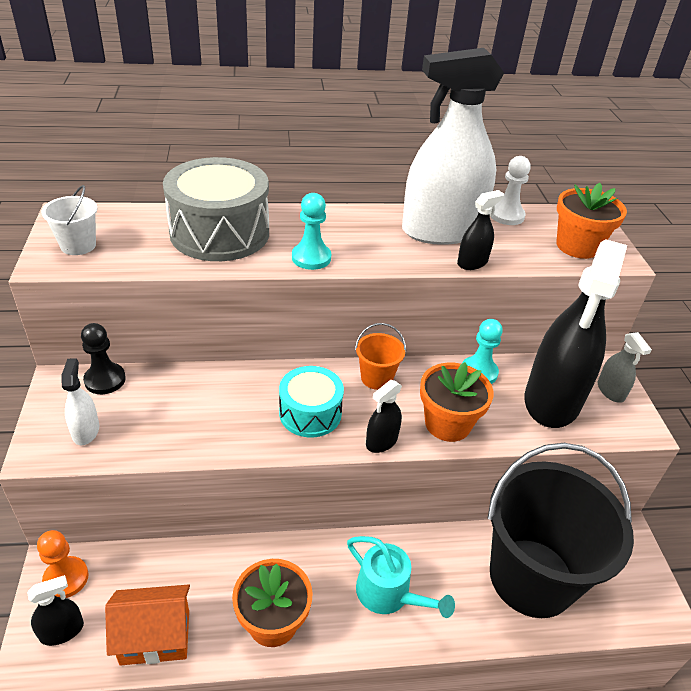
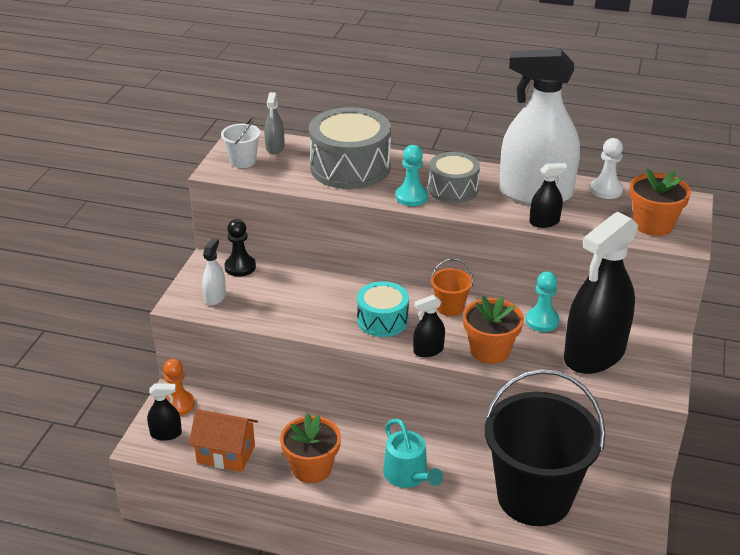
camera: 25 degrees right, 5 degrees down
grey spray bottle [598,332,652,403] -> grey spray bottle moved to [264,92,285,154]
none -> grey drum [428,152,480,203]

